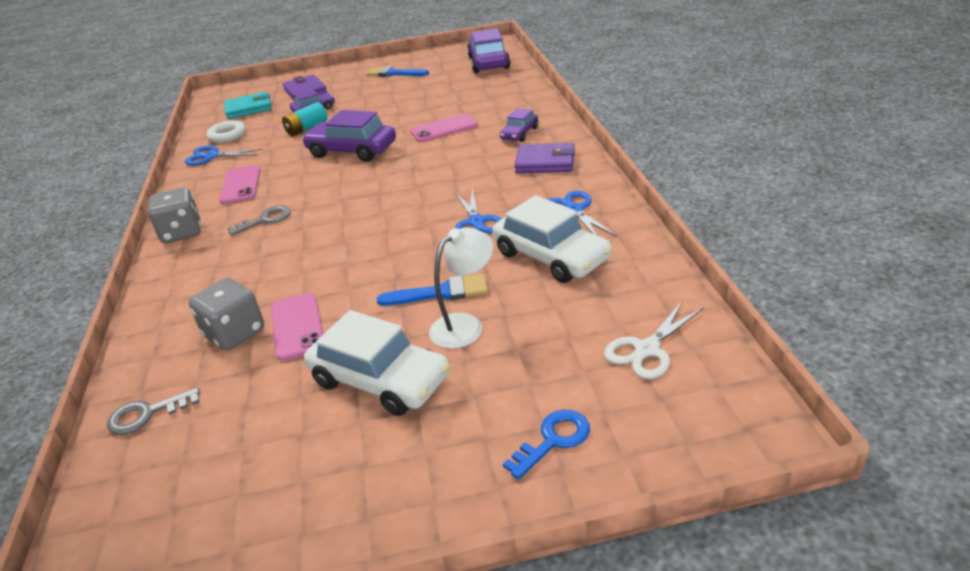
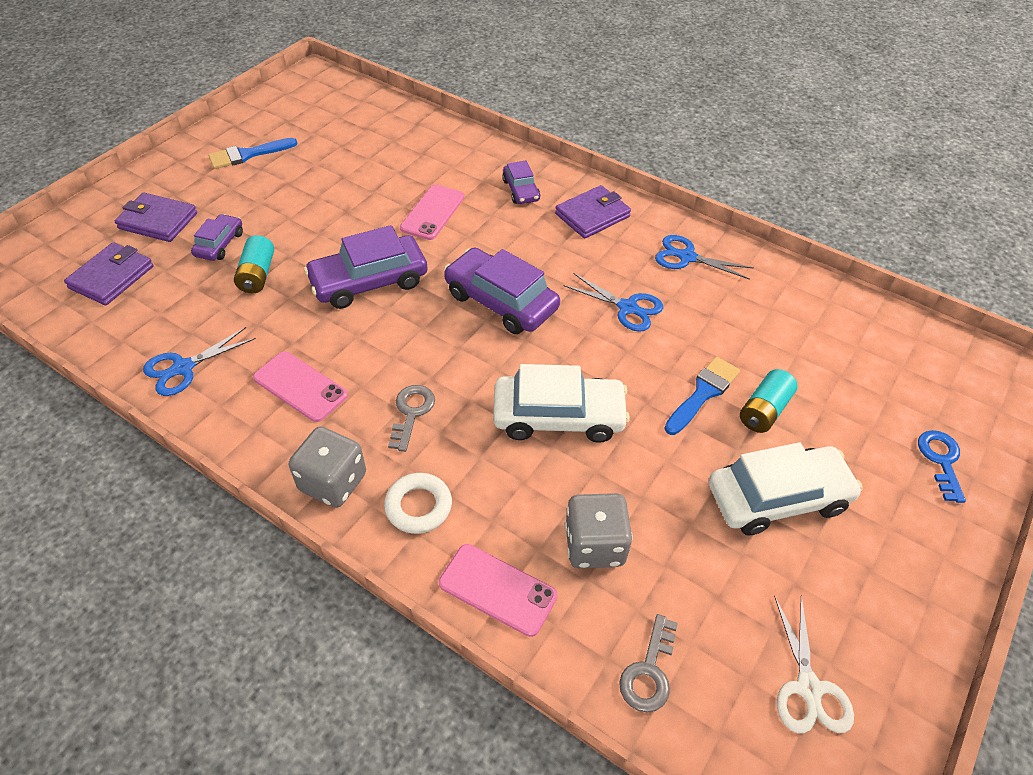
camera: 50 degrees left, 15 degrees up
white ring [206,120,246,143] -> white ring moved to [384,473,452,534]
turquoise wallet [224,92,272,119] -> purple wallet [64,242,153,305]
pink phone [271,293,323,361] -> pink phone moved to [439,544,558,637]
white lamp [429,227,493,349] -> turquoise battery [740,369,798,433]
purple car [467,28,510,73] -> purple car moved to [444,248,560,334]
white car [492,195,612,283] -> white car moved to [493,364,630,443]
white scissors [604,300,704,379] -> white scissors moved to [774,595,854,733]

